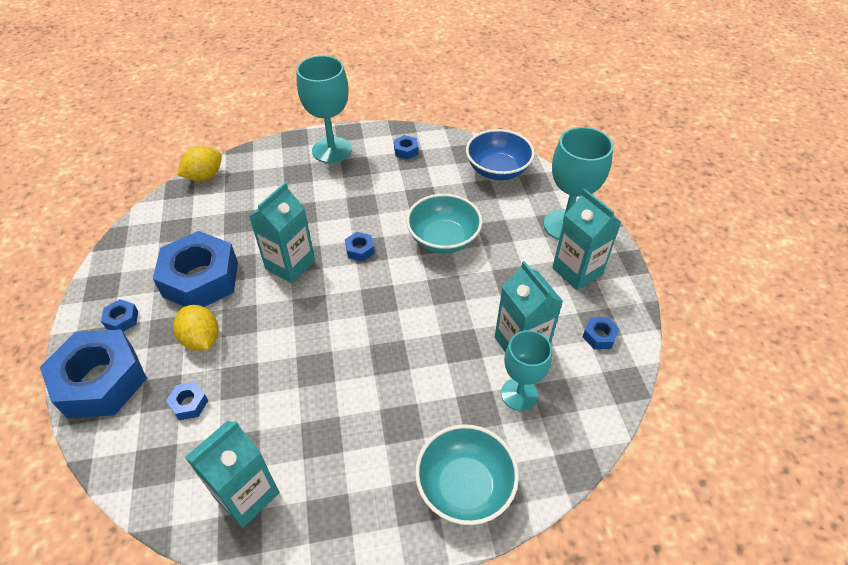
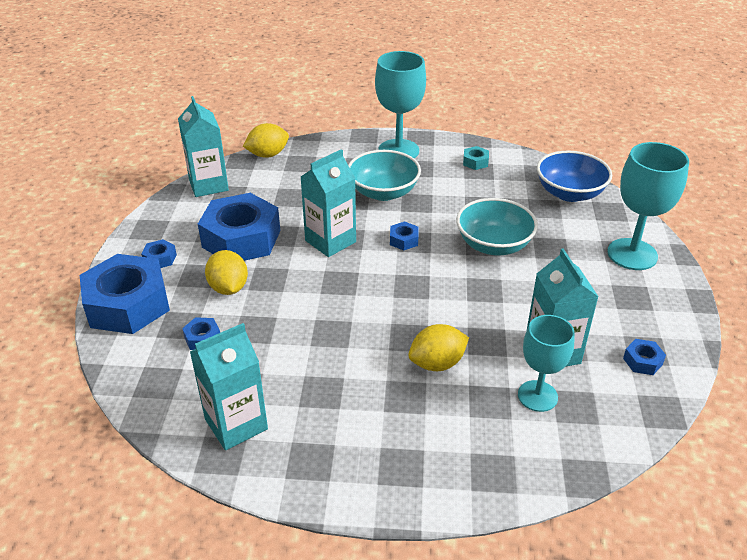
camera: 15 degrees right, 10 degrees down
blue nut [394,135,419,160] -> turquoise nut [463,146,489,170]
turquoise bowl [415,424,519,525] -> turquoise bowl moved to [348,150,421,201]
turquoise carton [552,189,621,290] -> turquoise carton moved to [178,96,229,197]
none -> yellow lemon [408,324,469,371]

